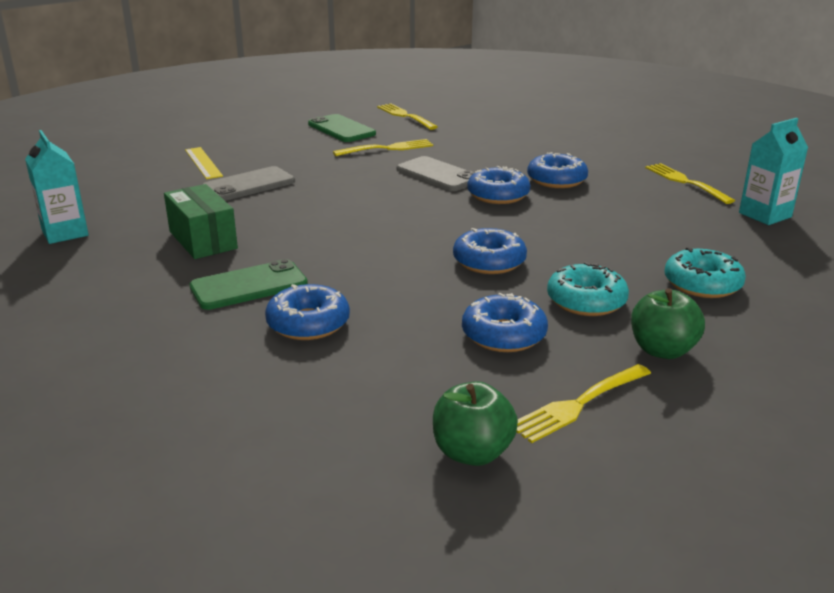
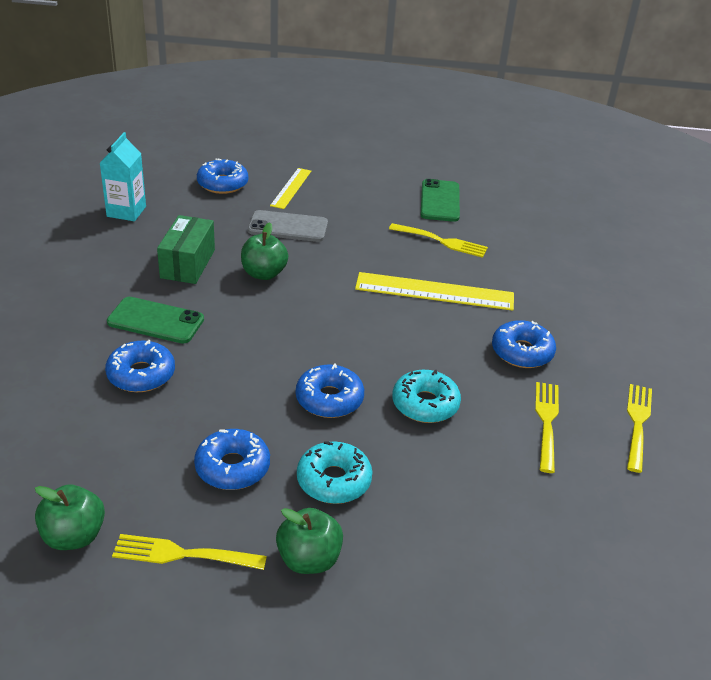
camera: 40 degrees right, 10 degrees up
yellow fork [377,103,438,130] -> yellow fork moved to [535,382,559,473]
grey phone [397,156,475,191] -> yellow ruler [355,272,514,311]
blue donut [467,166,530,204] -> blue donut moved to [197,158,248,194]
turquoise donut [664,247,746,298] -> turquoise donut moved to [392,370,461,423]
turquoise carton [739,118,808,225] -> none
none -> green apple [241,222,288,280]

